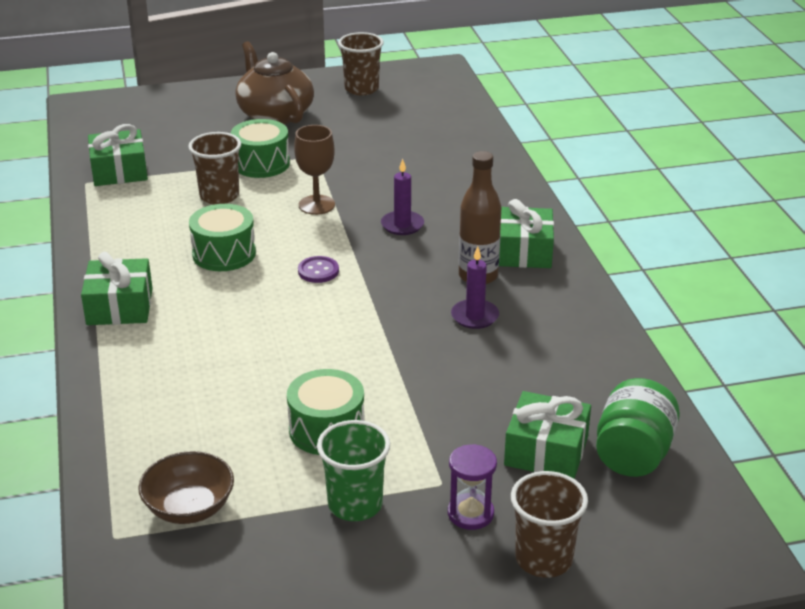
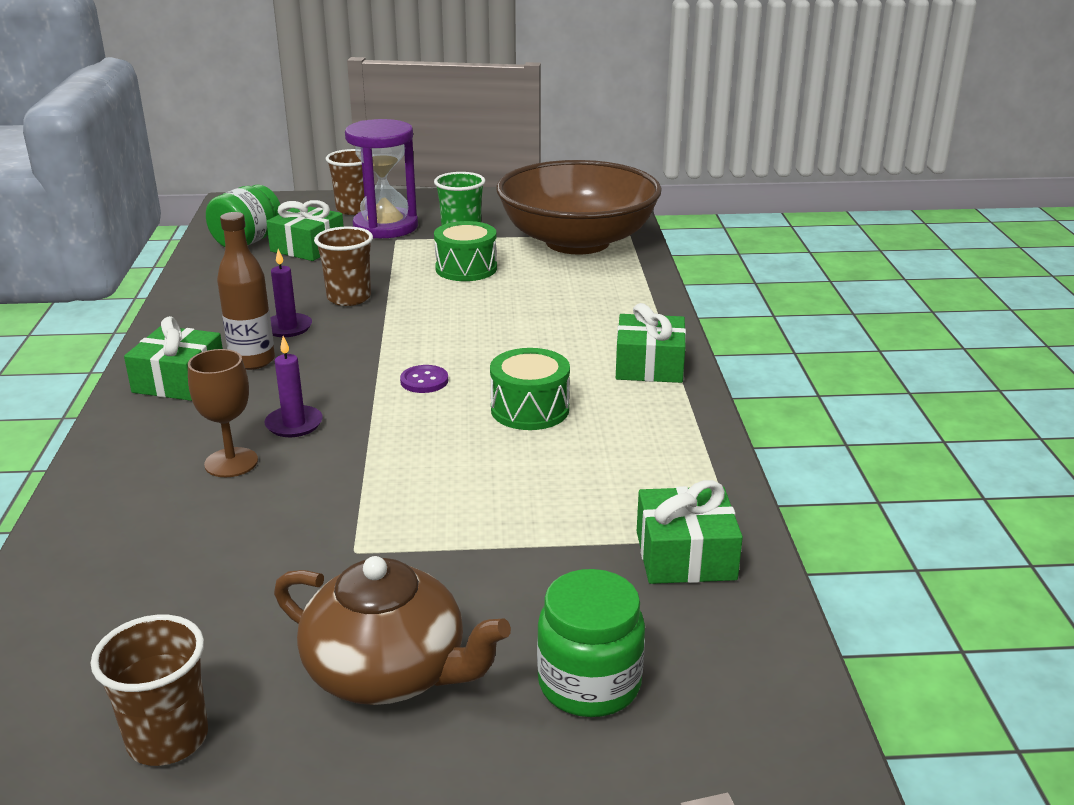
camera: 170 degrees left, 5 degrees down
brown bowl [138,451,234,524] -> brown bowl [496,160,662,254], size x2.41
brown cup [188,132,241,205] -> brown cup moved to [314,226,373,306]
green drum [231,119,290,178] -> none
brown teapot [235,41,314,124] -> brown teapot turned 45 degrees counterclockwise [274,556,511,705]
brown goblet [294,125,335,215] -> brown goblet moved to [188,349,258,477]
purple hourglass [448,444,497,530] -> purple hourglass [345,119,418,238], size x2.02
none -> green jar [537,569,645,717]

